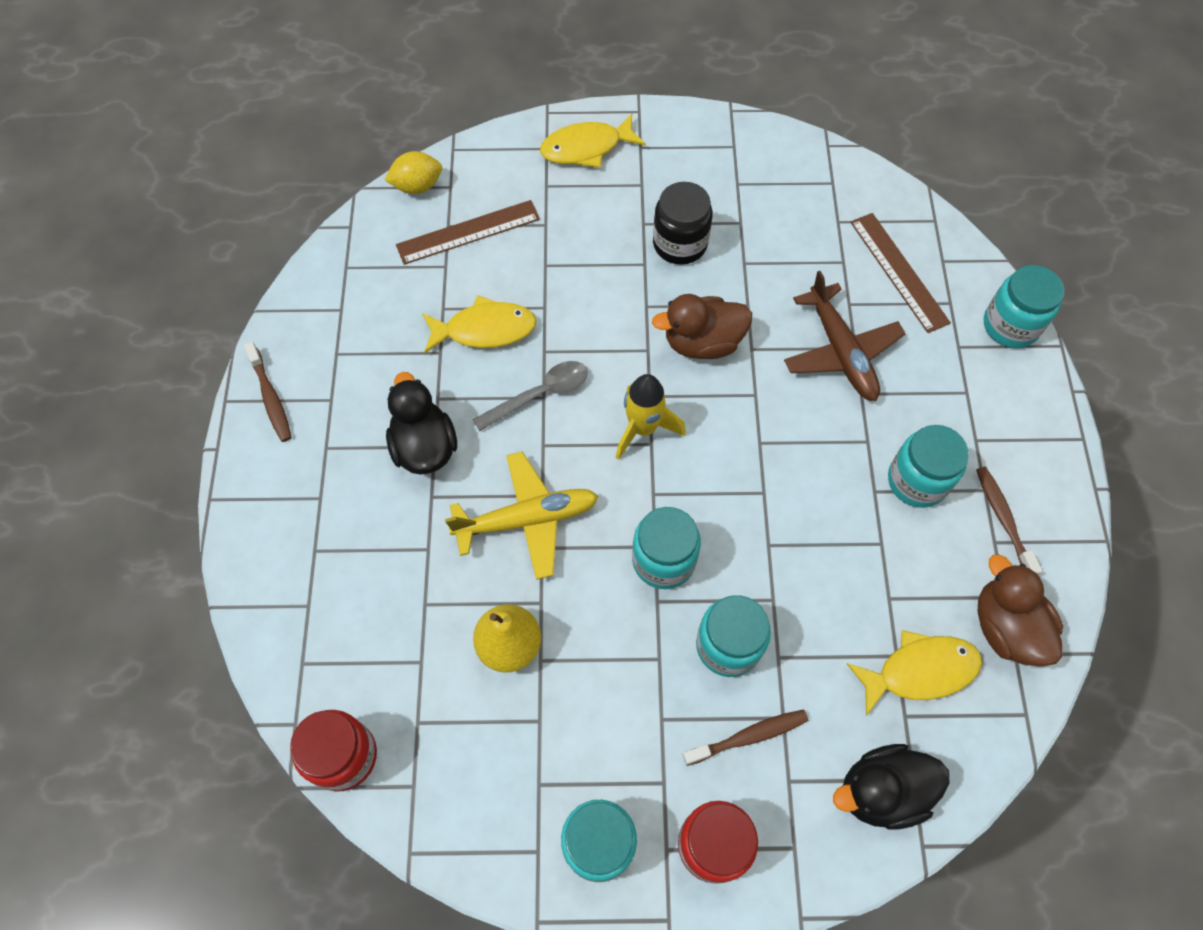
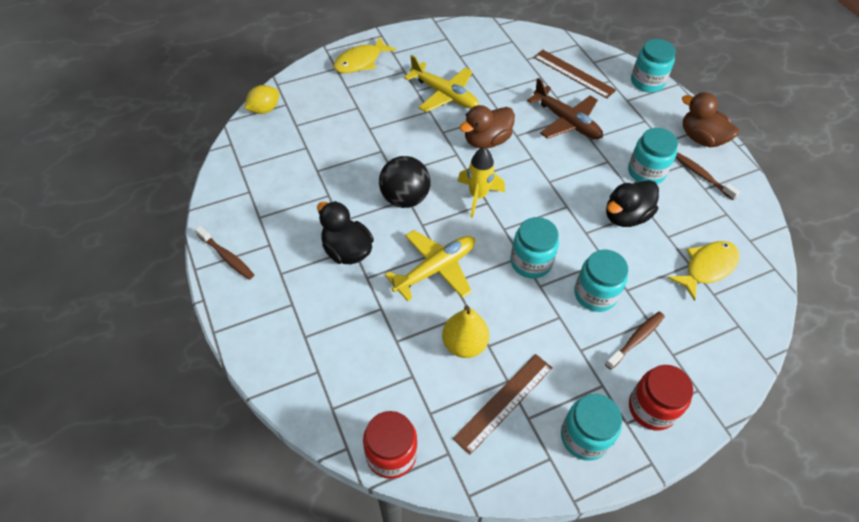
camera: 25 degrees left, 10 degrees down
brown ruler [396,200,540,265] -> brown ruler moved to [453,354,552,455]
yellow fish [422,295,537,353] -> none
grey spoon [473,361,588,431] -> black ball [379,156,431,208]
black jar [653,182,713,265] -> yellow plane [404,55,479,112]
black duck [833,744,949,830] -> black duck moved to [606,180,659,227]
brown duck [978,554,1063,666] -> brown duck moved to [682,92,739,147]

